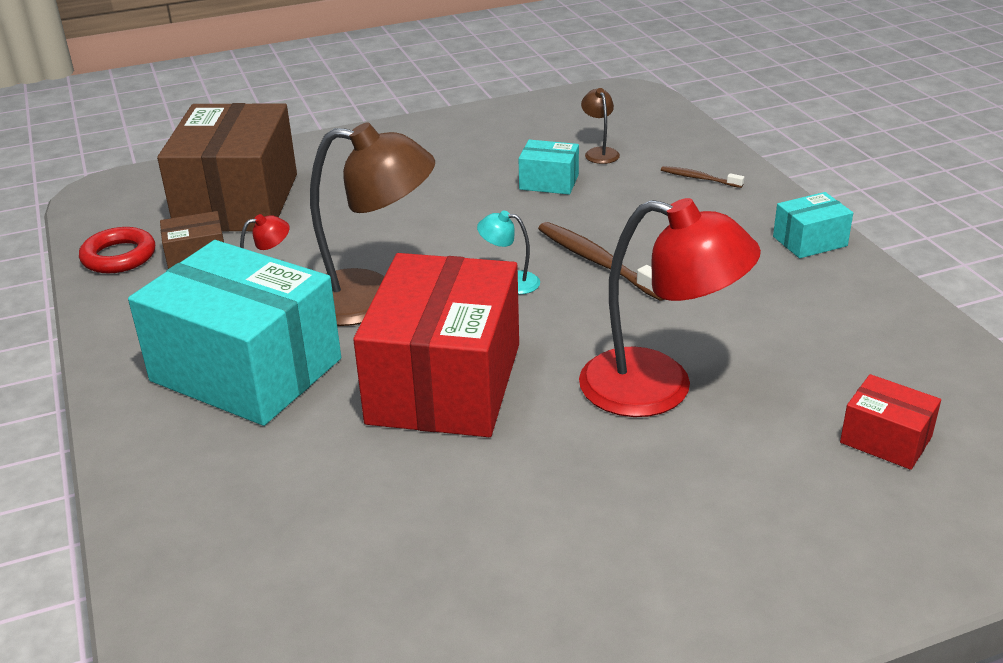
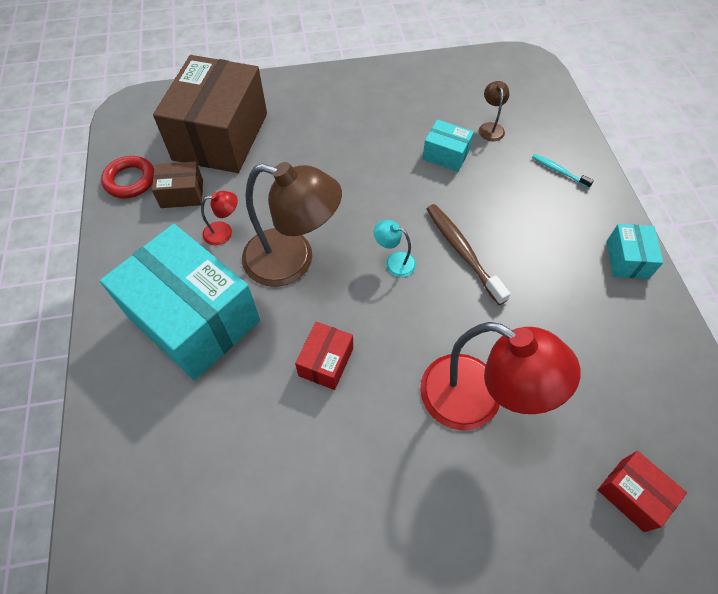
camera: 10 degrees right, 25 degrees up
red box [353,253,519,437] -> red box [295,321,353,390], size x0.44
brown toothbrush [661,166,744,188] -> turquoise toothbrush [532,154,594,188]
turquoise box [773,192,853,258] -> turquoise box turned 75 degrees counterclockwise [606,224,663,279]

